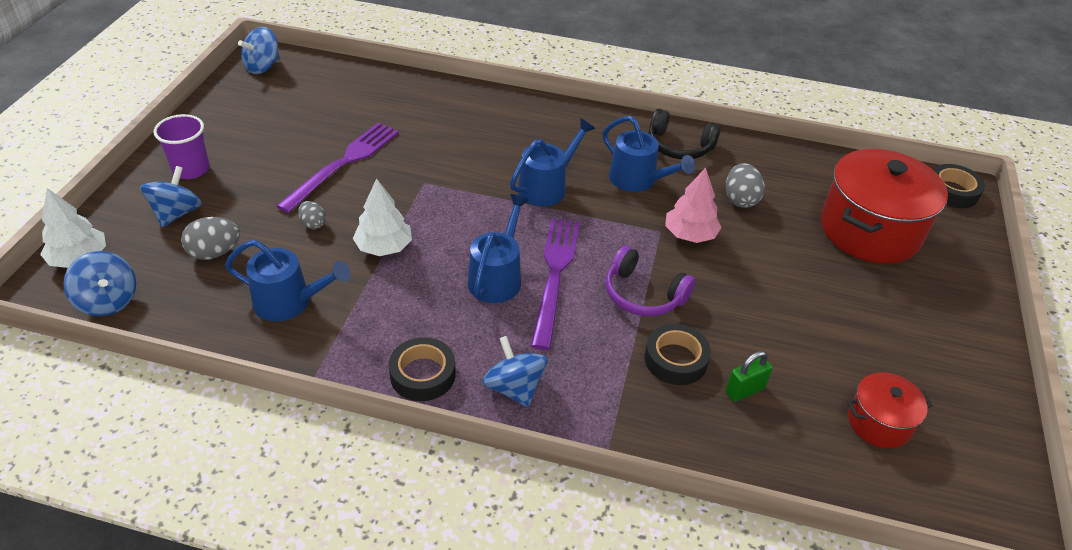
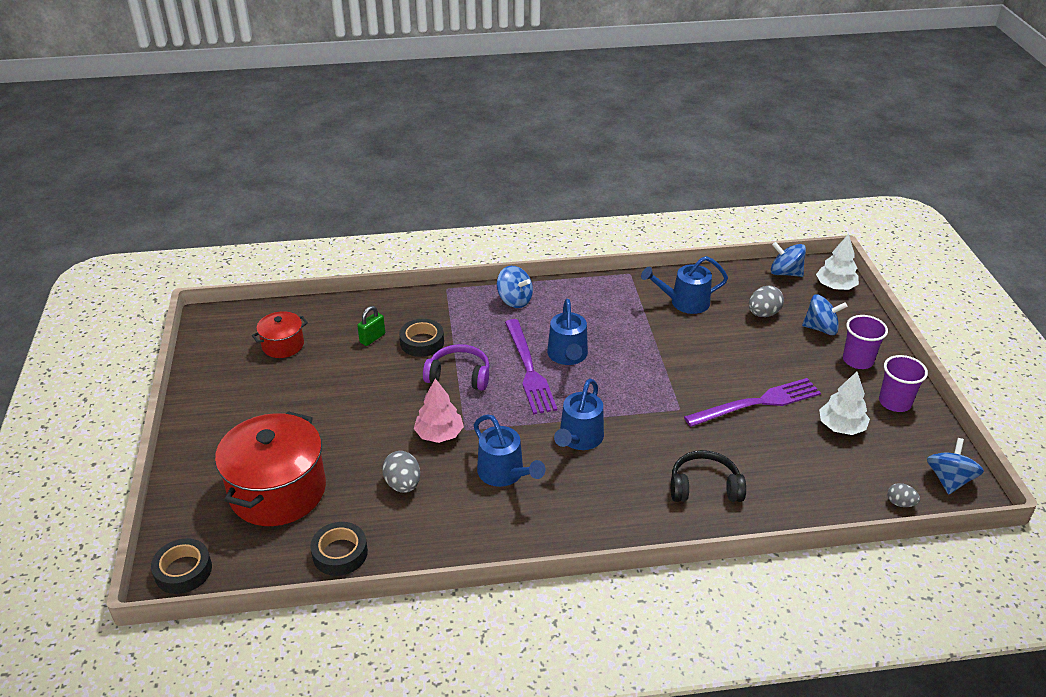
camera: 160 degrees right, 5 degrees down
blue spinning top [140,166,202,227] -> blue spinning top turned 75 degrees counterclockwise [802,294,848,335]
purple fork [276,122,399,213] -> purple fork turned 120 degrees counterclockwise [684,378,821,427]
grey egg [298,201,326,229] -> grey egg moved to [887,483,920,507]
white tree [353,178,412,256] -> white tree moved to [819,372,870,435]
black tape [389,337,456,401] -> black tape moved to [310,522,368,576]
blue watering can [603,116,695,192] -> blue watering can turned 150 degrees counterclockwise [474,414,545,487]
black headphones [648,109,721,159] -> black headphones moved to [671,450,746,502]
none -> purple cup [879,355,928,412]

